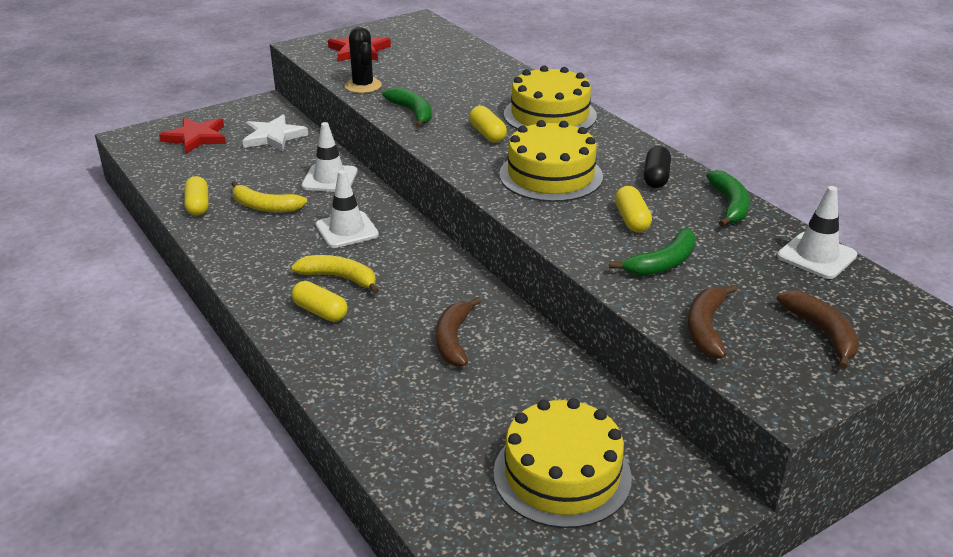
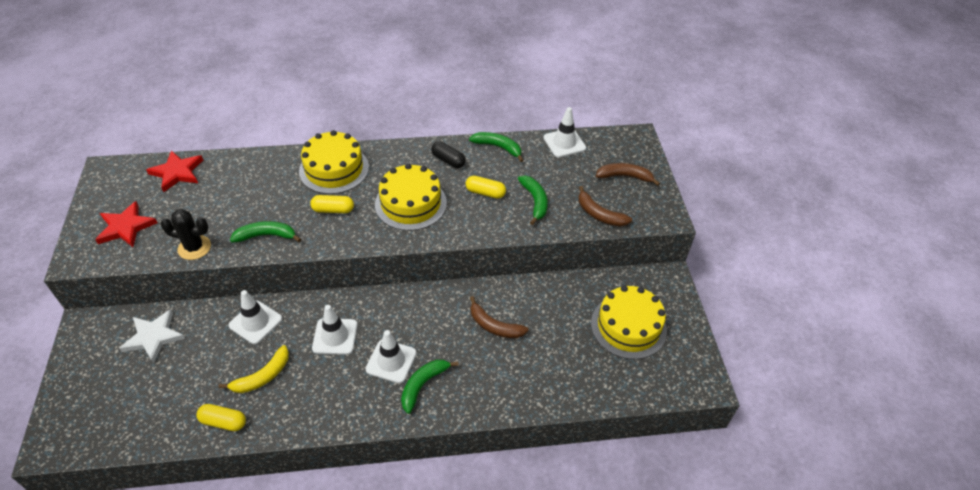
camera: 65 degrees left, 15 degrees up
red star [159,117,226,154] -> red star moved to [146,150,203,192]
yellow banana [291,255,379,294] -> white traffic cone [366,330,417,383]
yellow capsule [292,281,348,322] -> green banana [401,360,459,414]

